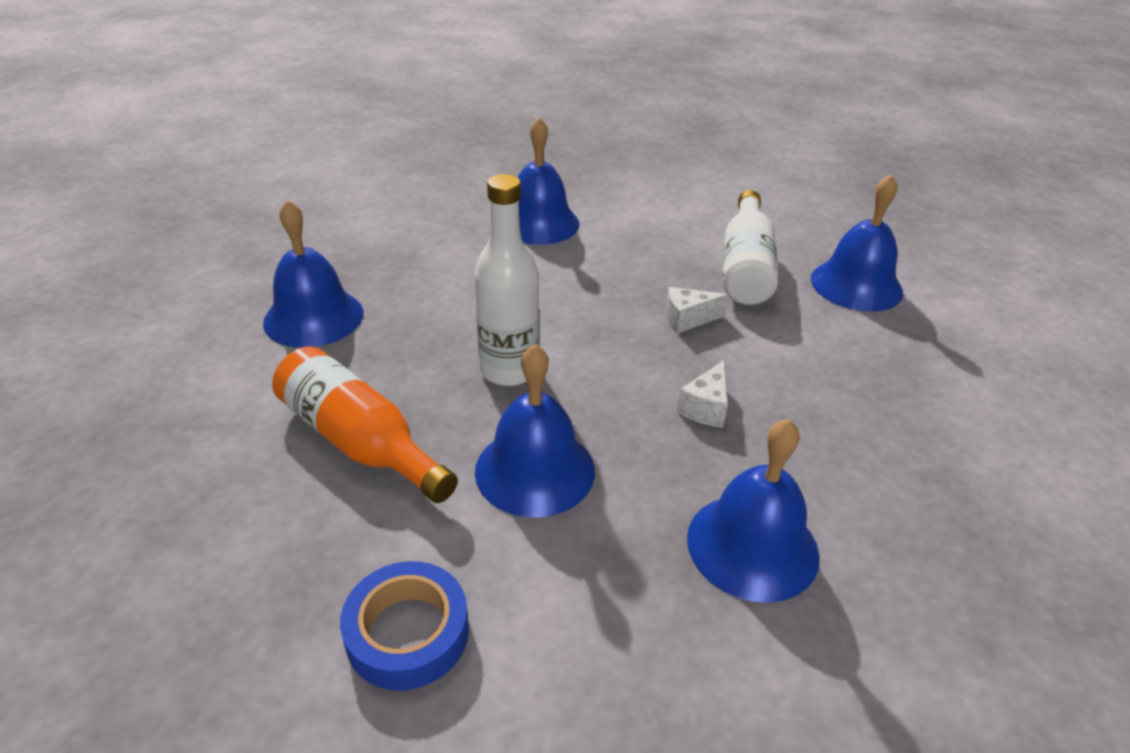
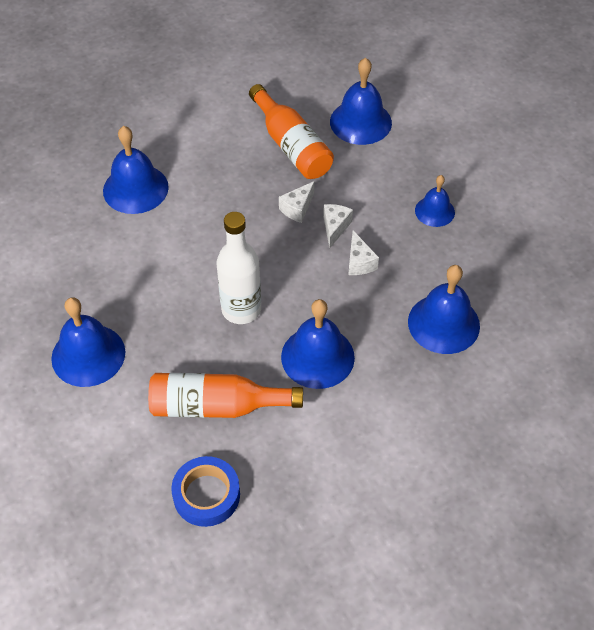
camera: 40 degrees left, 15 degrees up
blue tape [340,561,469,690] -> blue tape moved to [171,456,240,527]
white bottle [723,190,778,305] -> orange bottle [249,84,334,179]
none -> white cheese [323,204,353,248]
none -> blue bell [415,175,455,227]

